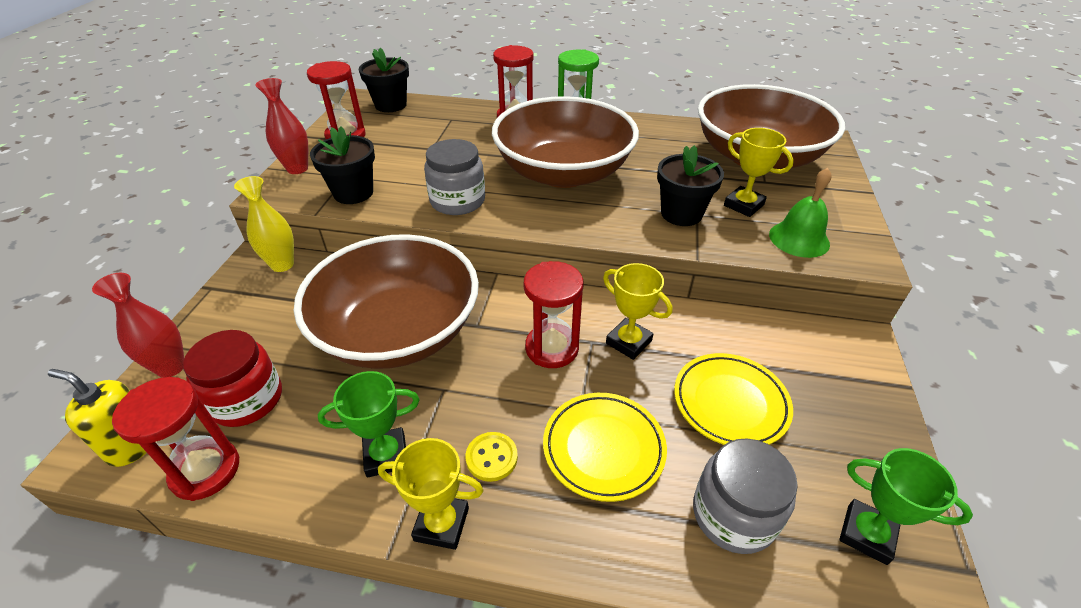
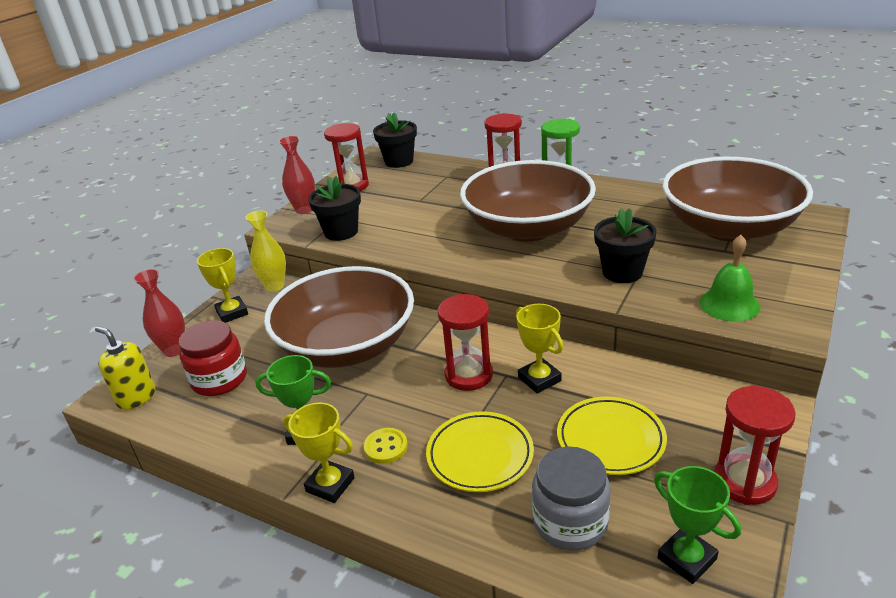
camera: 20 degrees right, 10 degrees down
red hourglass [112,377,239,501] -> red hourglass moved to [714,386,796,505]
grey jar [424,139,485,215] -> none
yellow trophy [724,128,794,217] -> yellow trophy moved to [197,248,248,323]

